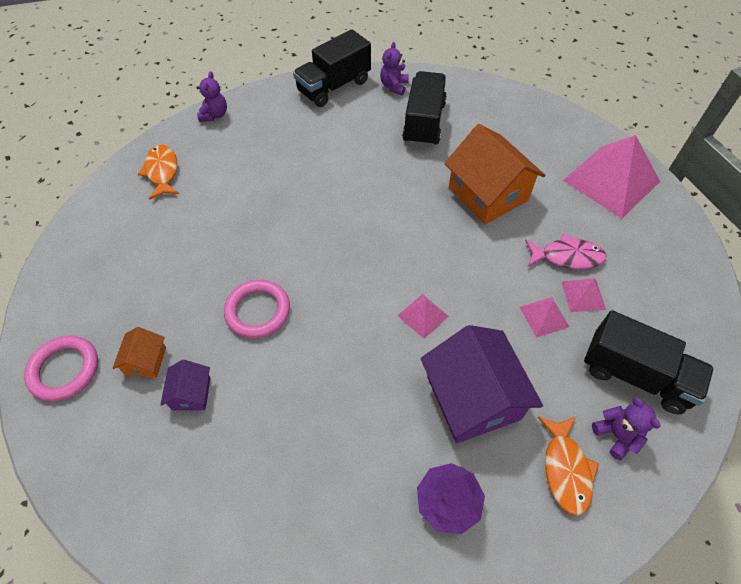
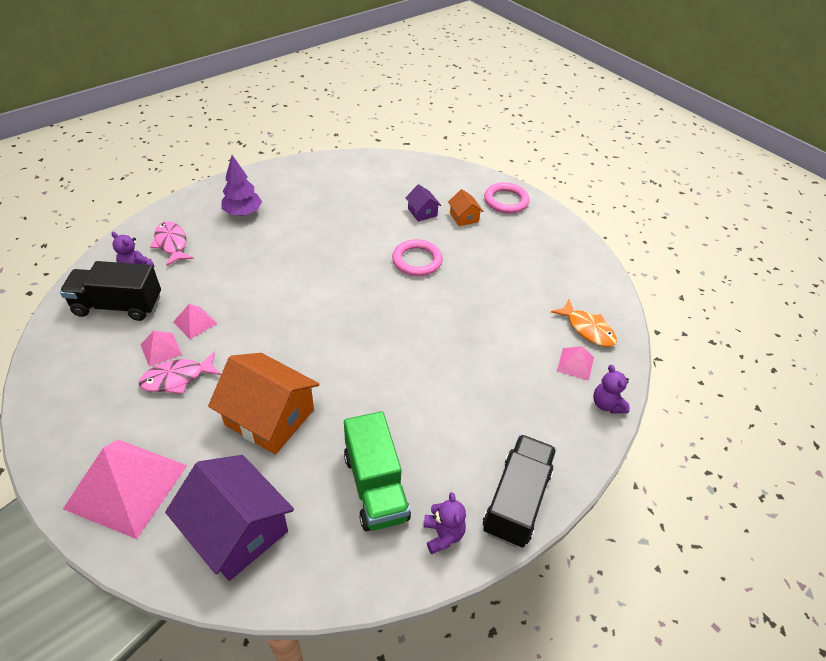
camera: 150 degrees right, 10 degrees down
pink pyramid [397,294,449,339] -> pink pyramid moved to [557,346,594,381]
black truck [402,71,447,147] -> green truck [344,411,411,531]
purple house [421,325,543,443] -> purple house moved to [165,455,294,581]
orange fish [538,417,599,516] -> pink fish [150,221,193,266]

